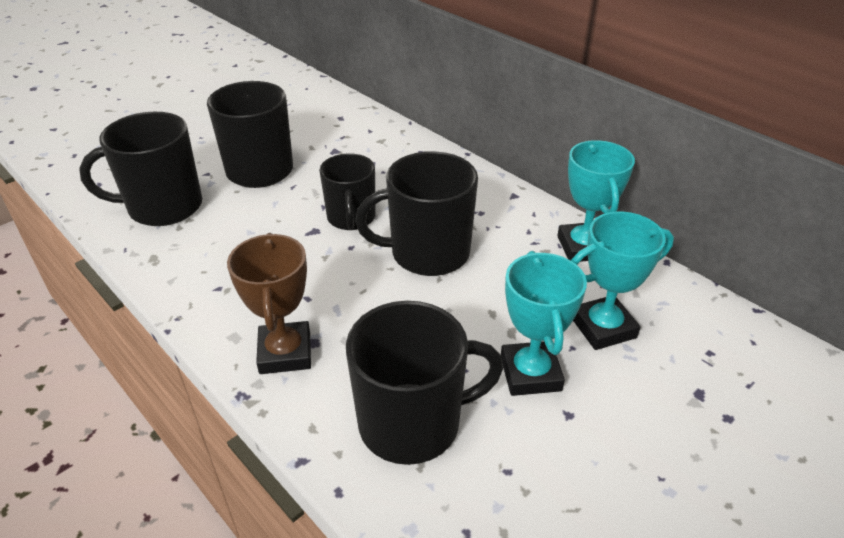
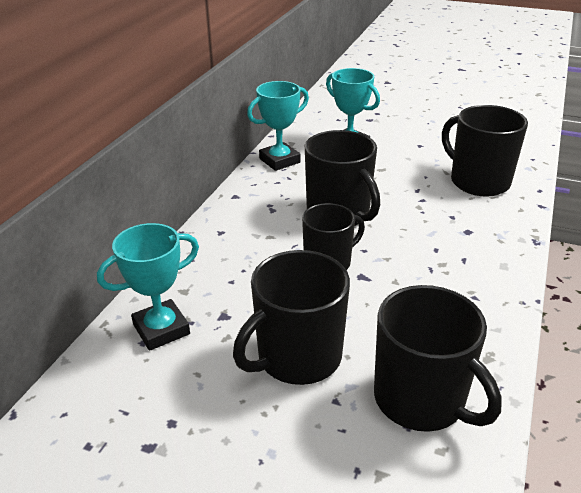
camera: 115 degrees left, 5 degrees down
brown trophy [227,233,311,374] -> none
turquoise trophy [501,251,587,396] -> turquoise trophy moved to [97,223,199,351]

